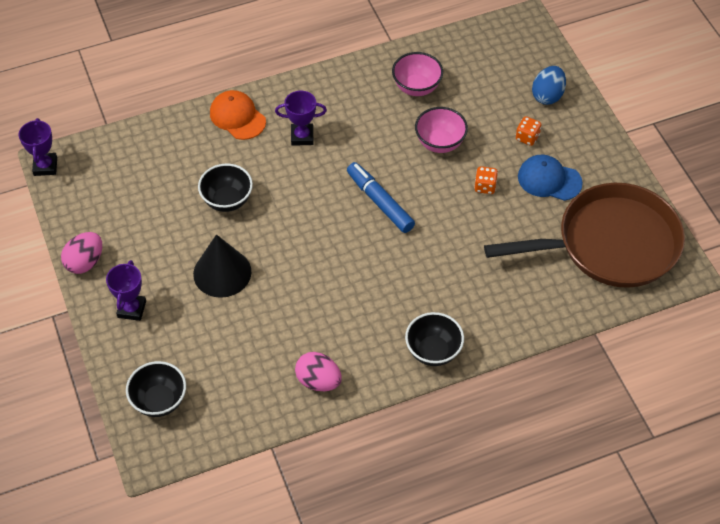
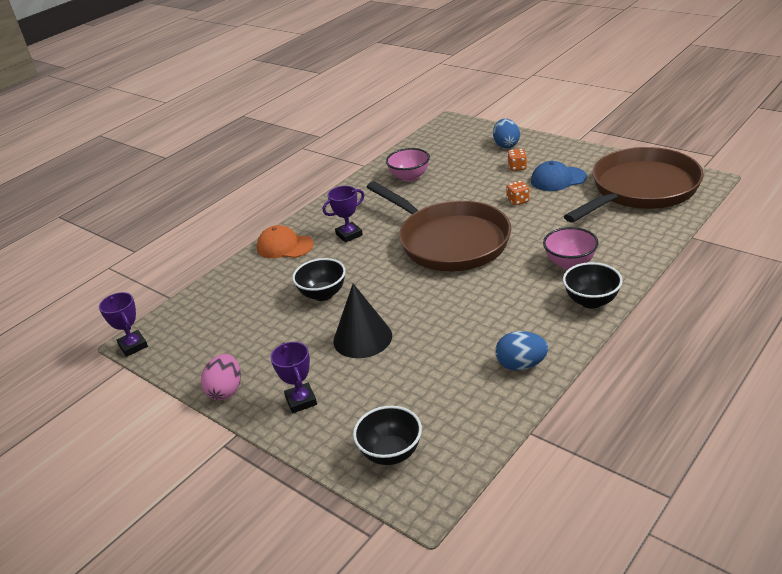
camera: 25 degrees left, 20 degrees down
pink egg [295,352,342,391] -> blue egg [496,331,548,371]
blue marker [347,162,415,233] -> brown pan [367,181,511,272]
pink bowl [415,107,468,153] -> pink bowl moved to [543,227,599,270]

